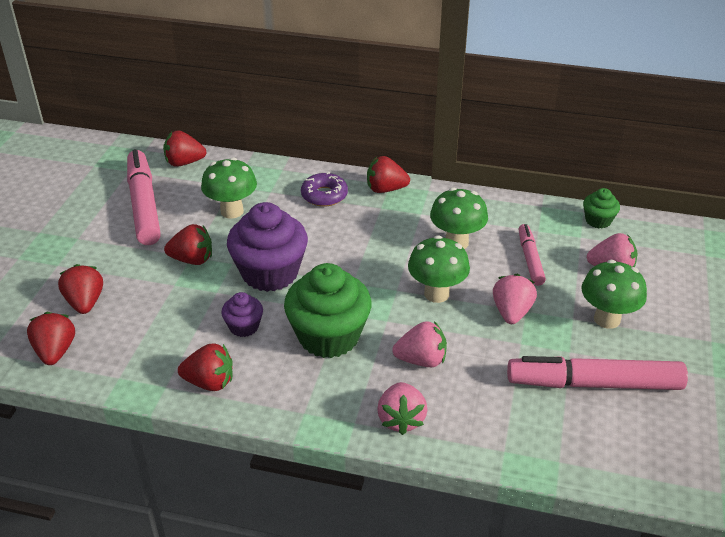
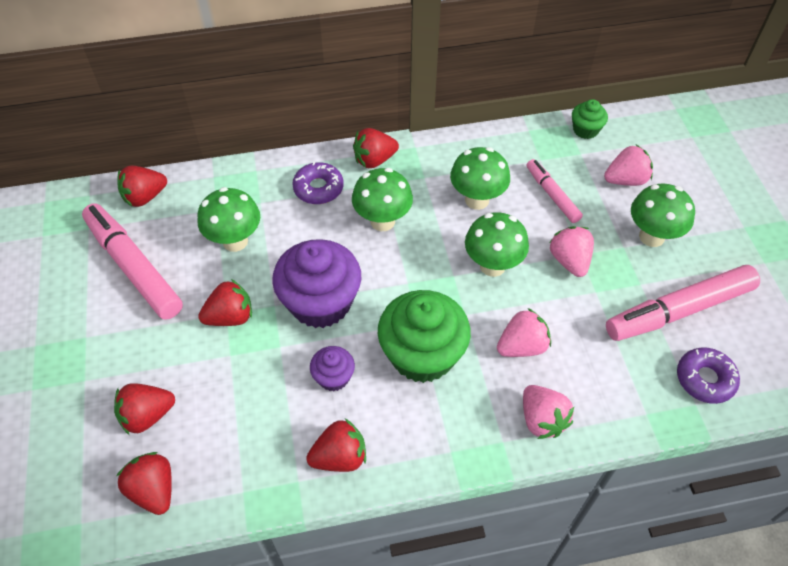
camera: 25 degrees left, 15 degrees up
red strawberry [58,264,103,314] -> red strawberry turned 75 degrees counterclockwise [114,383,175,435]
none -> green mushroom [352,168,413,231]
none -> purple donut [677,347,740,404]

